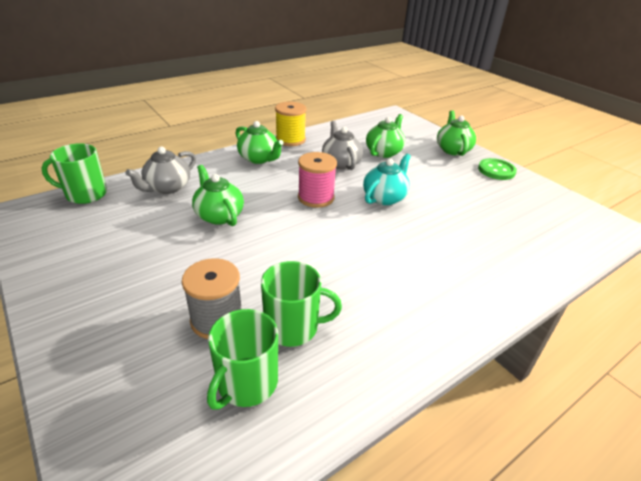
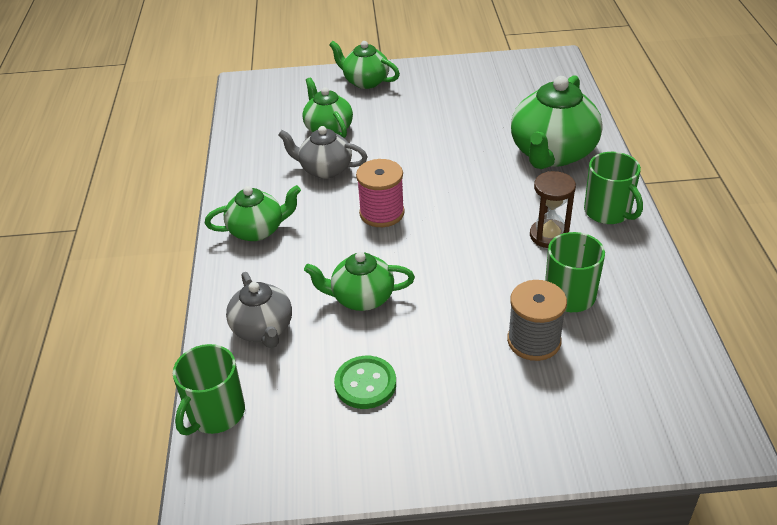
camera: 55 degrees left, 5 degrees up
green mug [207,309,278,410] -> green mug moved to [584,152,643,224]
yellow spool [275,102,306,146] -> none
turquoise teapot [363,153,411,205] -> none
green button [478,158,517,180] -> green button moved to [334,356,396,409]
none -> green teapot [511,75,603,169]
none -> brown hourglass [530,171,576,248]

